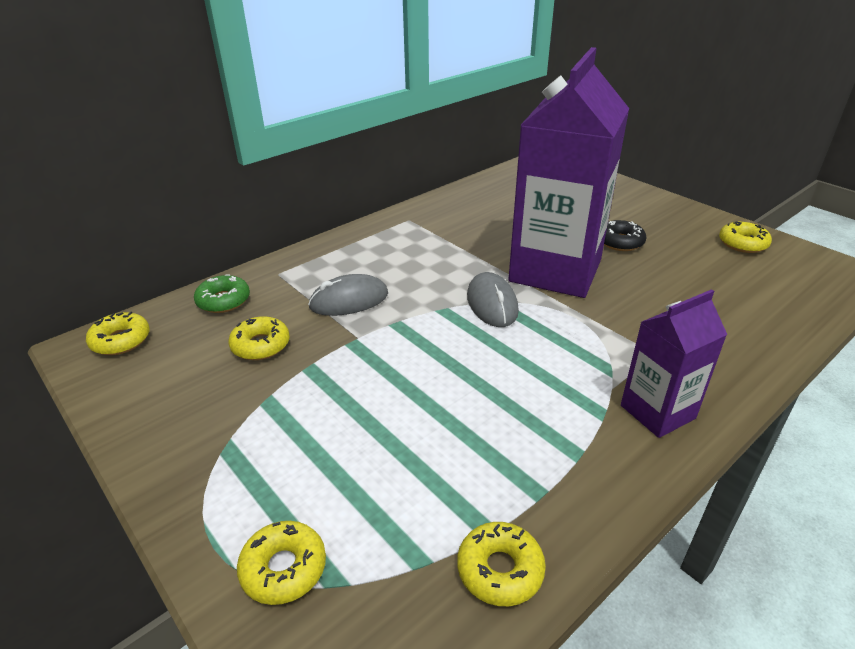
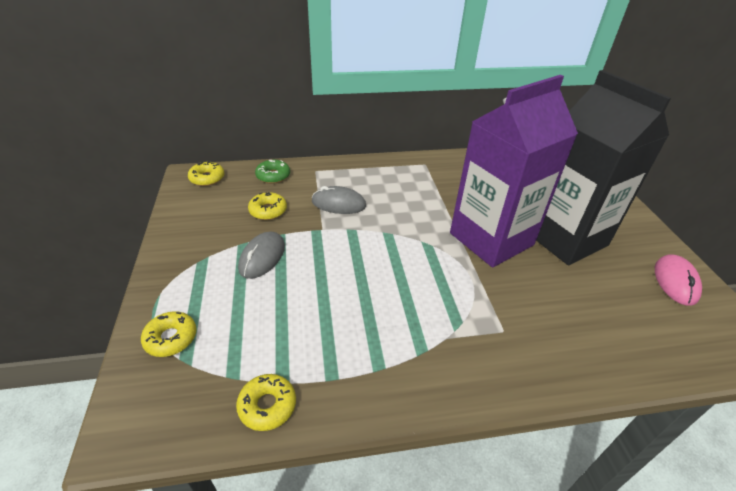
camera: 30 degrees right, 5 degrees up
grey mouse [467,272,519,327] -> grey mouse moved to [238,232,285,279]
black donut [604,220,647,251] -> black carton [536,70,671,265]
purple carton [621,289,727,438] -> none
yellow donut [719,222,772,253] -> pink mouse [655,254,702,305]

